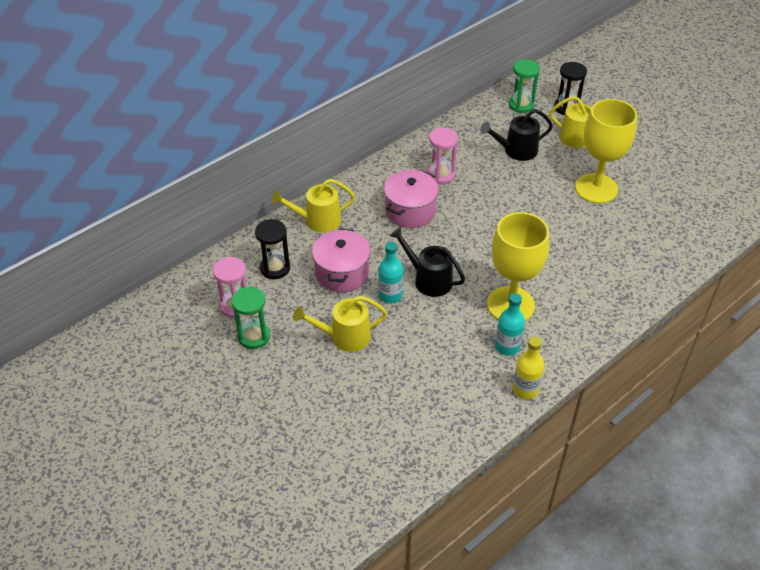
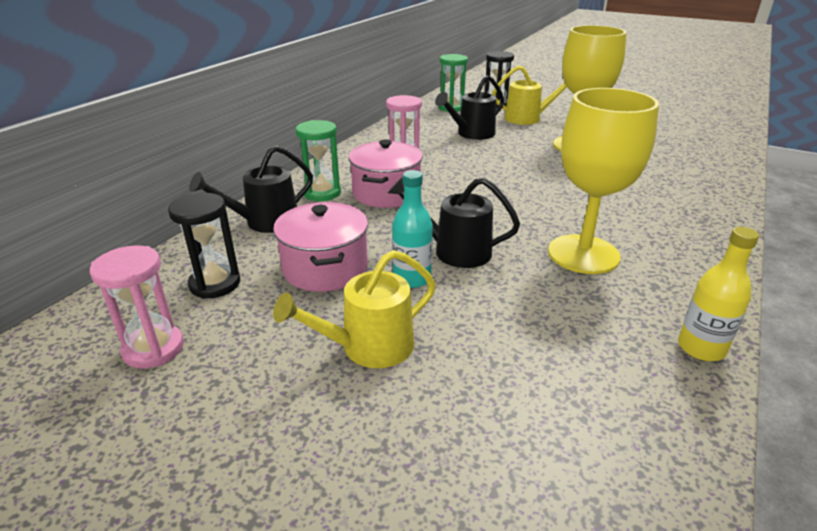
camera: 20 degrees left, 15 degrees down
green hourglass [231,286,270,349] -> green hourglass moved to [296,120,341,201]
yellow watering can [271,179,355,232] -> black watering can [189,146,313,233]
turquoise bottle [495,293,525,356] -> none

